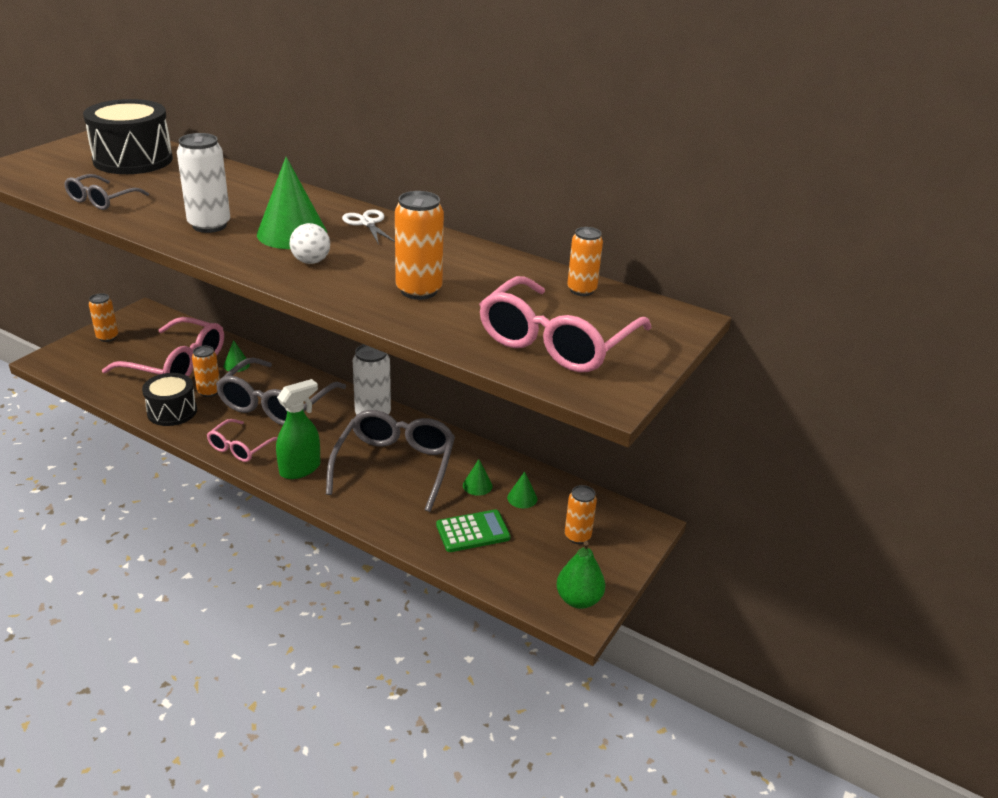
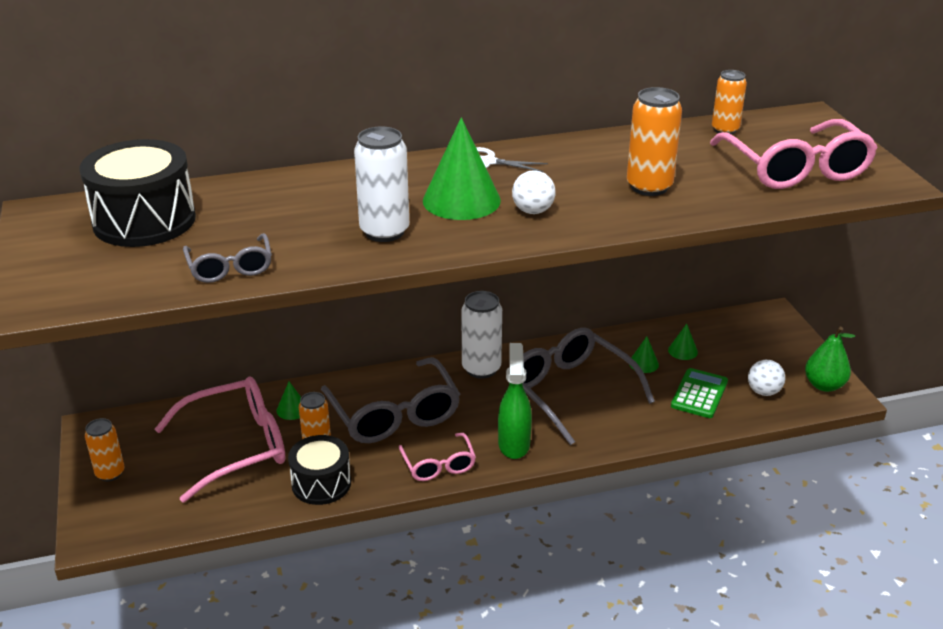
camera: 45 degrees left, 0 degrees up
orange can [565,485,597,544] -> none
none -> white ball [748,360,785,396]

